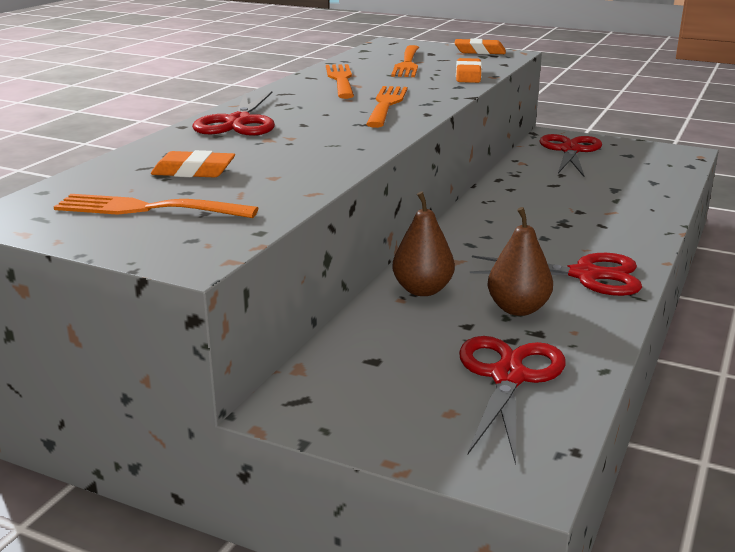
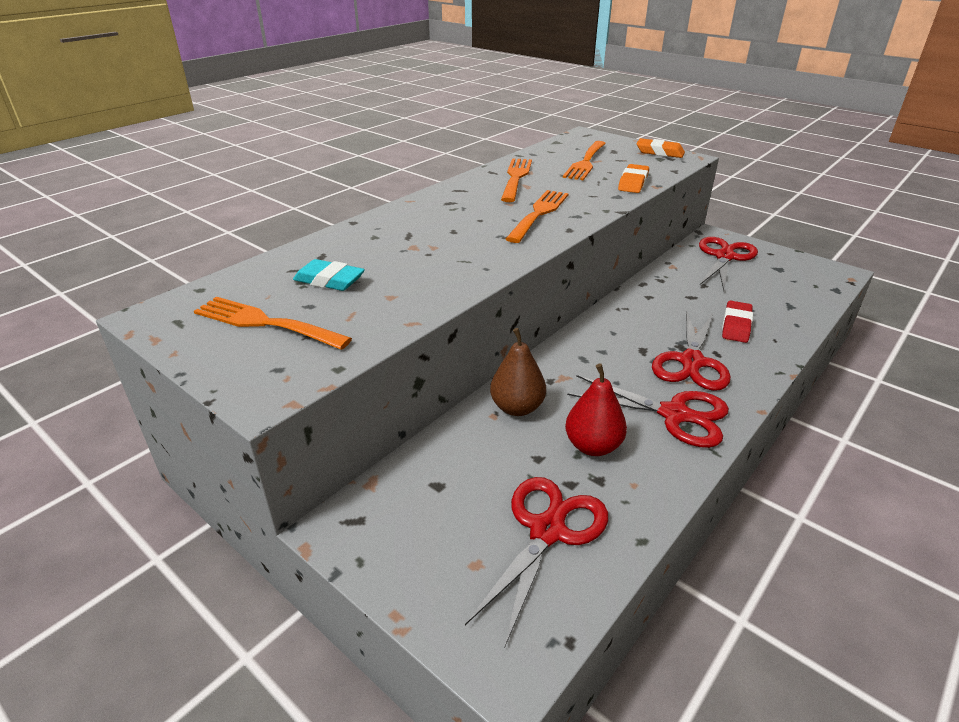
camera: 15 degrees right, 10 degrees up
orange eraser [151,150,235,178] -> turquoise eraser [293,259,365,291]
red scissors [192,91,275,135] -> red scissors moved to [652,310,731,391]
brown pear [487,207,553,316] -> red pear [565,363,627,456]
none -> red eraser [722,300,753,343]

